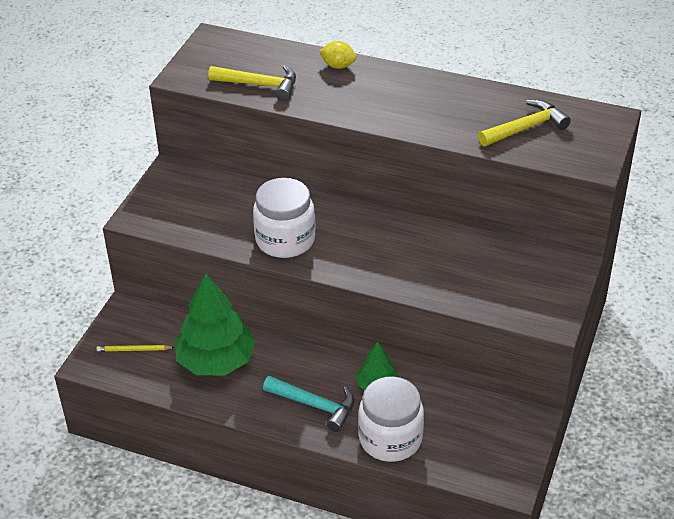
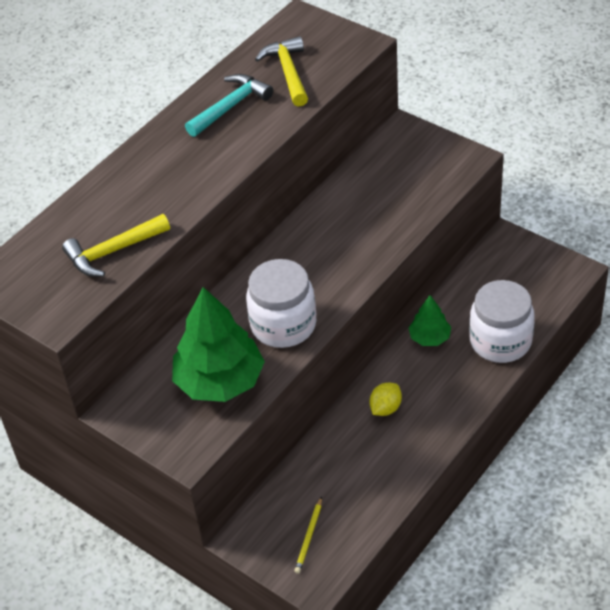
camera: 70 degrees left, 5 degrees up
green tree [175,273,256,375] -> green tree moved to [172,287,265,402]
yellow hammer [208,65,296,101] -> yellow hammer turned 150 degrees counterclockwise [62,214,170,277]
turquoise hammer [263,376,354,432] -> turquoise hammer moved to [185,74,273,137]
yellow lemon [319,41,356,69] -> yellow lemon moved to [369,383,402,416]

